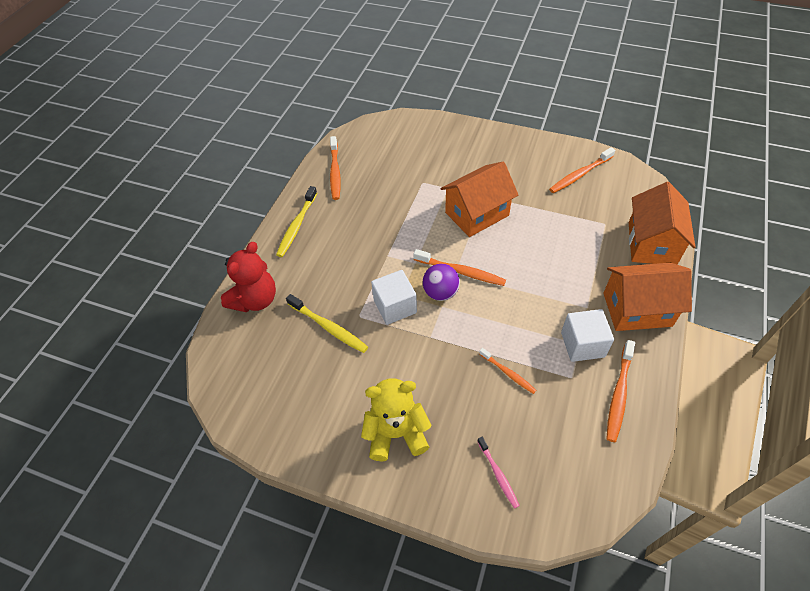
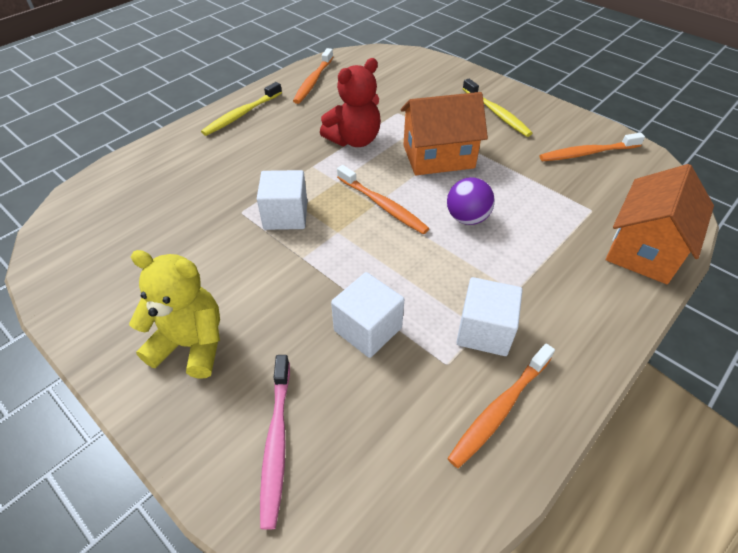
camera: 20 degrees right, 5 degrees down
red teddy bear [221,242,276,313] -> red teddy bear moved to [320,58,381,147]
yellow toothbrush [286,294,368,353] -> yellow toothbrush moved to [462,79,533,137]
purple ball [423,264,460,301] -> purple ball moved to [447,177,495,225]
pink toothbrush [477,437,520,509] -> pink toothbrush [260,355,290,530], size x1.59
orange toothbrush [479,348,536,394] -> white cube [331,272,404,358]
orange house [603,263,692,331] -> none

